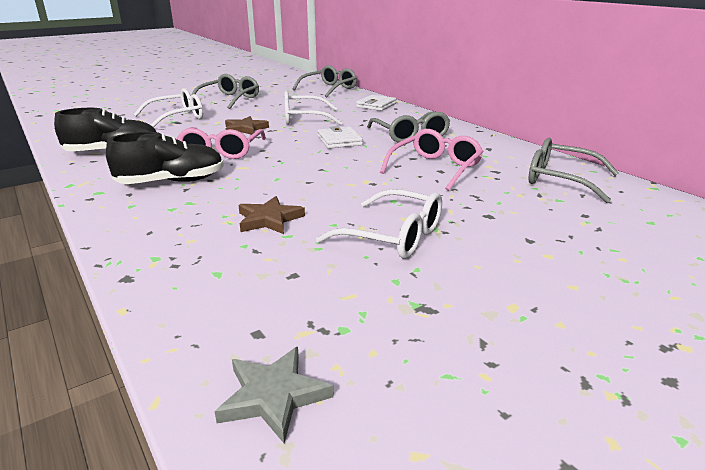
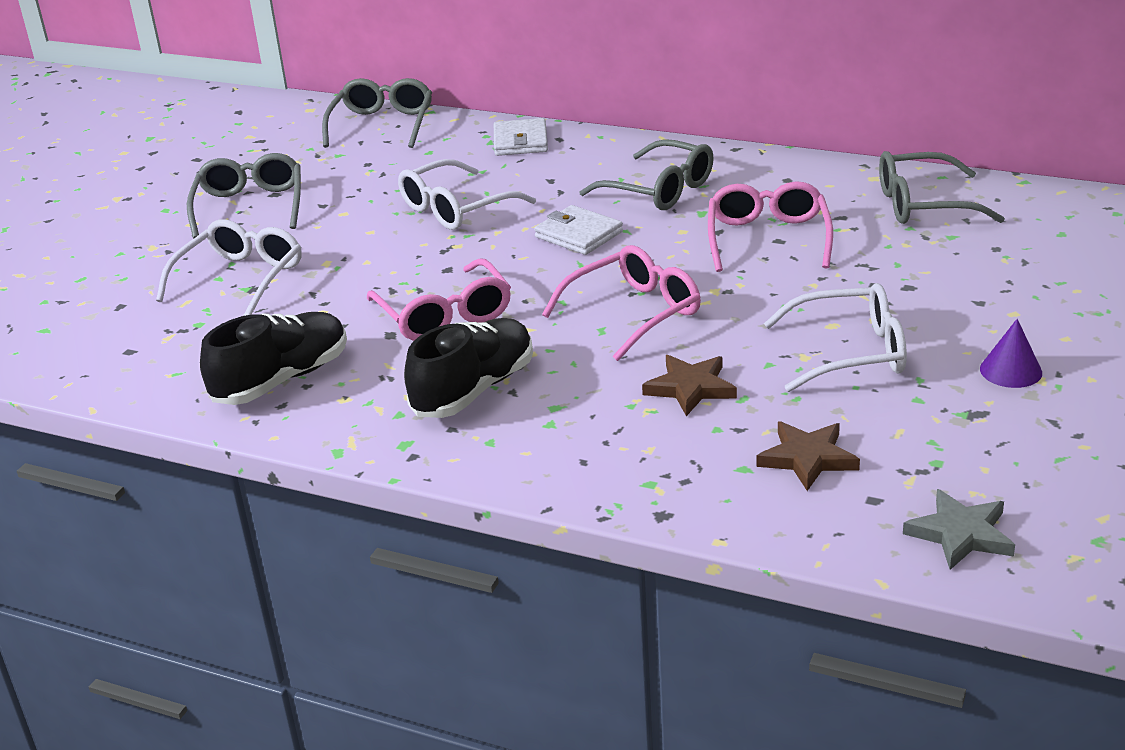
camera: 30 degrees left, 5 degrees up
brown star [225,116,269,135] -> brown star moved to [757,421,860,491]
none -> pink glasses [542,245,701,361]
none -> purple cone [980,319,1042,388]

